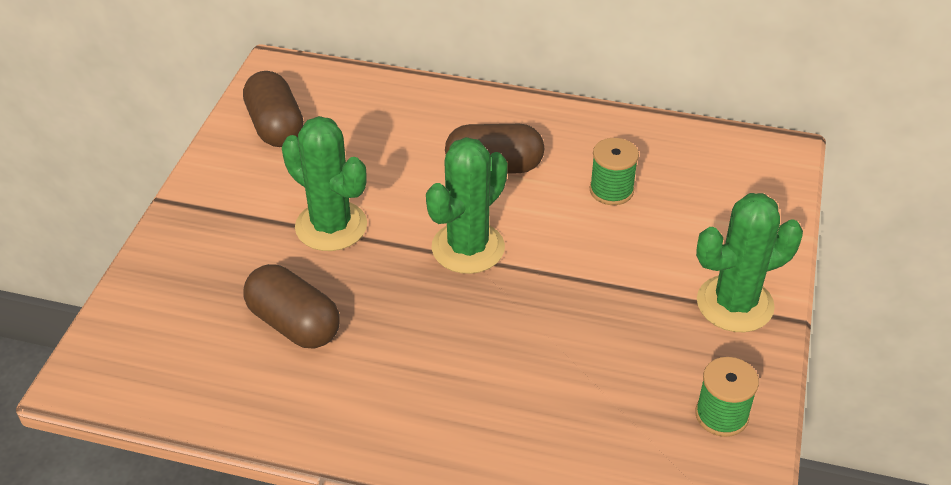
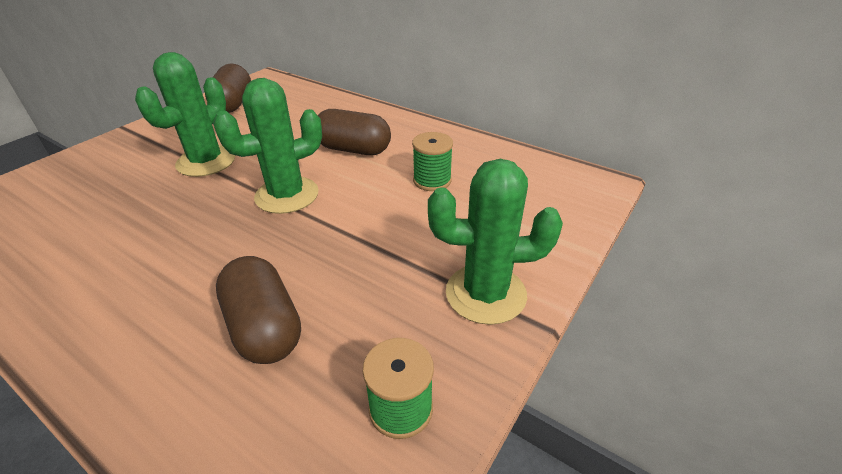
camera: 20 degrees right, 5 degrees down
brown capsule [243,264,340,349] -> brown capsule moved to [216,256,301,364]
green cactus [282,116,367,251] -> green cactus turned 60 degrees clockwise [135,52,235,177]

